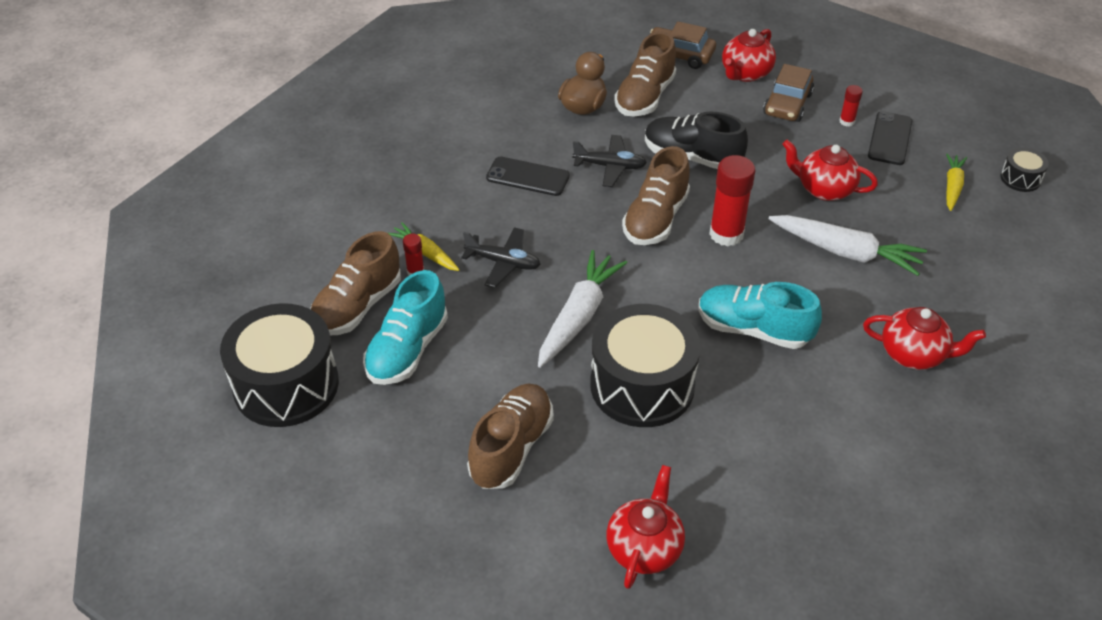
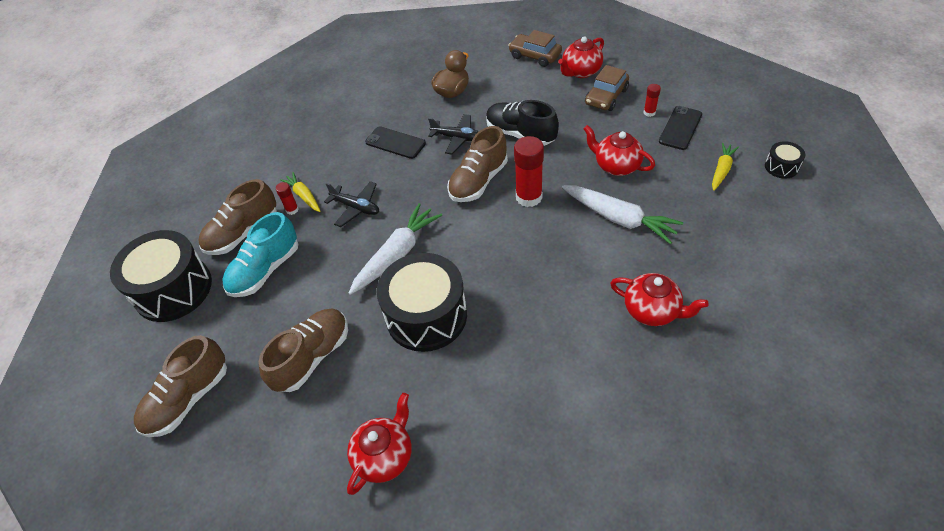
camera: 15 degrees right, 5 degrees up
brown shoe [614,32,676,116] -> brown shoe moved to [134,335,227,437]
turquoise shoe [699,282,822,349] -> none

